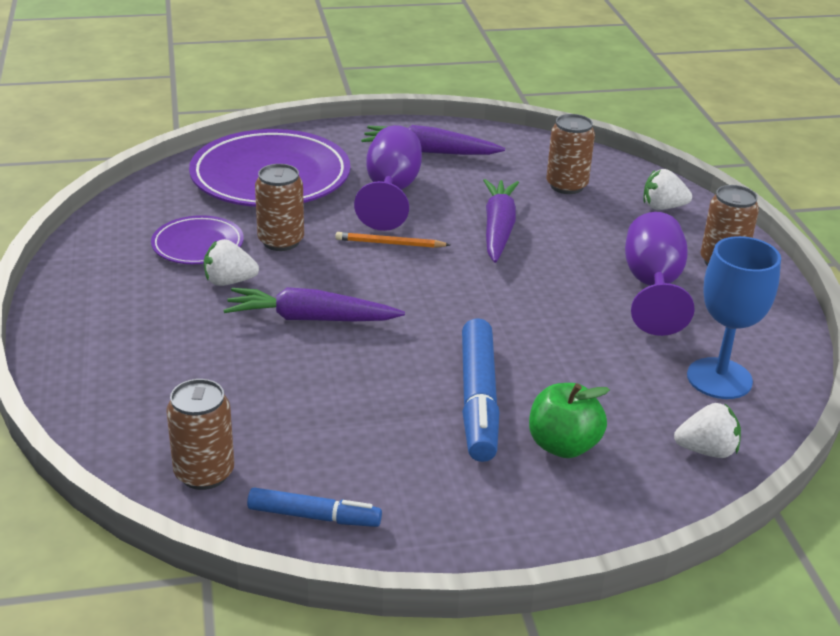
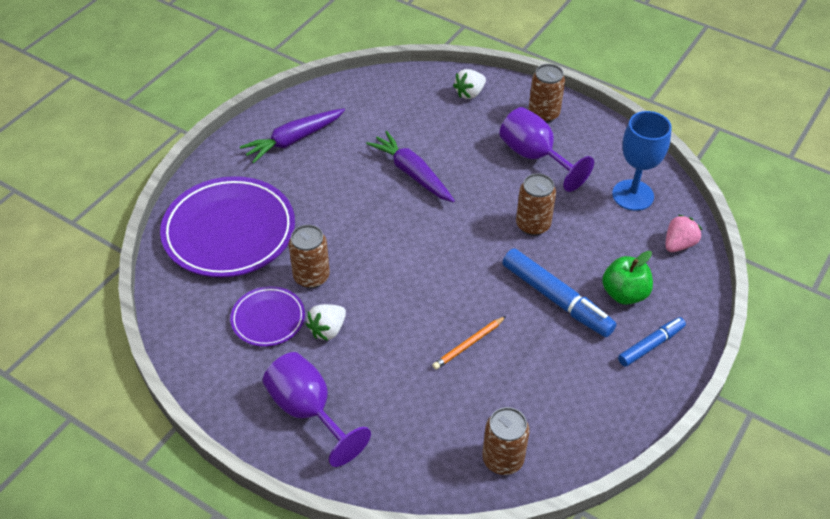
camera: 45 degrees left, 15 degrees up
purple carrot [223,287,405,321] -> none
blue marker [247,488,382,527] -> blue marker moved to [618,317,686,367]
orange pencil [335,232,450,248] -> orange pencil moved to [432,316,506,370]
purple goblet [354,125,422,231] -> purple goblet moved to [263,352,371,467]
brown can [546,114,595,194] -> brown can moved to [516,173,556,236]
white strawberry [674,403,741,458] -> pink strawberry [665,215,702,252]

